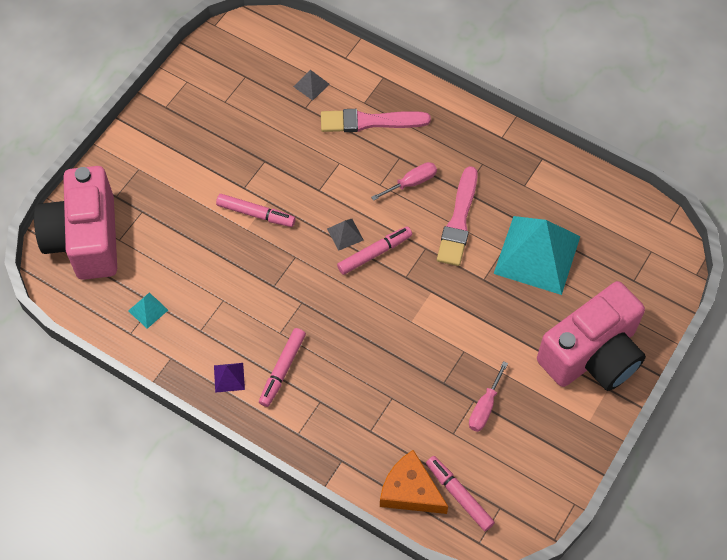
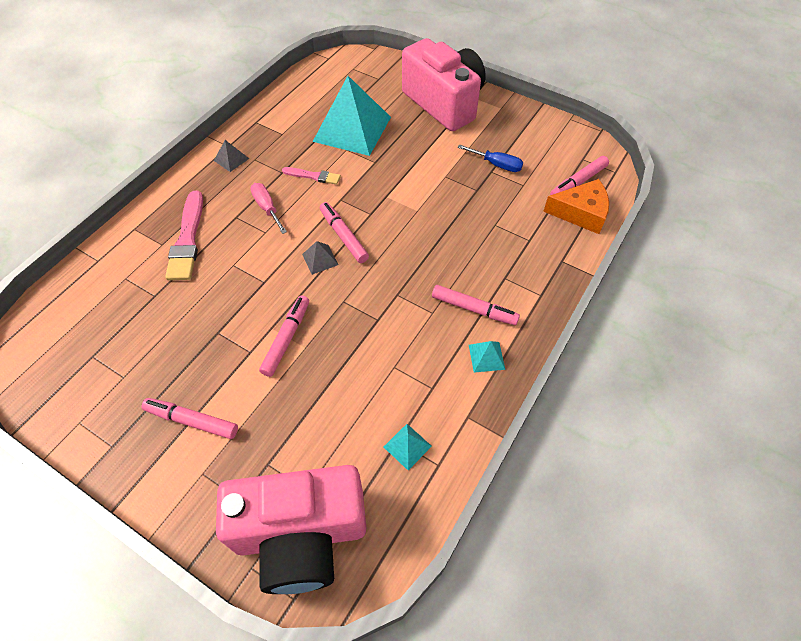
camera: 90 degrees left, 5 degrees down
purple pyramid [214,363,245,393] -> turquoise pyramid [469,341,505,373]
grey pyramid [293,70,330,101] -> grey pyramid moved to [214,140,249,172]
orange cheese [380,450,448,514] -> orange cheese turned 120 degrees counterclockwise [543,179,609,234]
pink brush [437,166,478,266] -> pink brush [282,167,341,185], size x0.56
pink screwdriver [469,361,508,432] -> blue screwdriver [458,144,523,172]
none -> pink marker [142,398,238,439]

